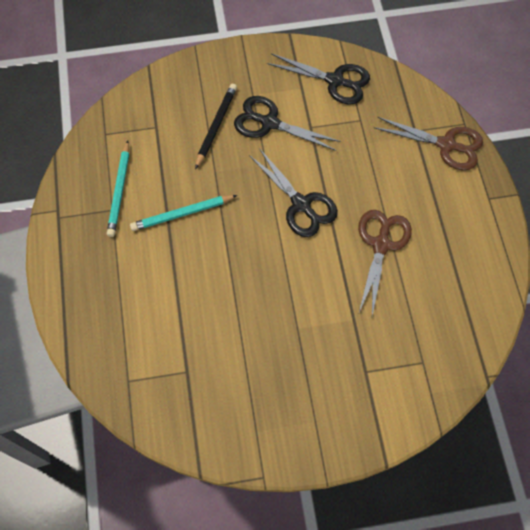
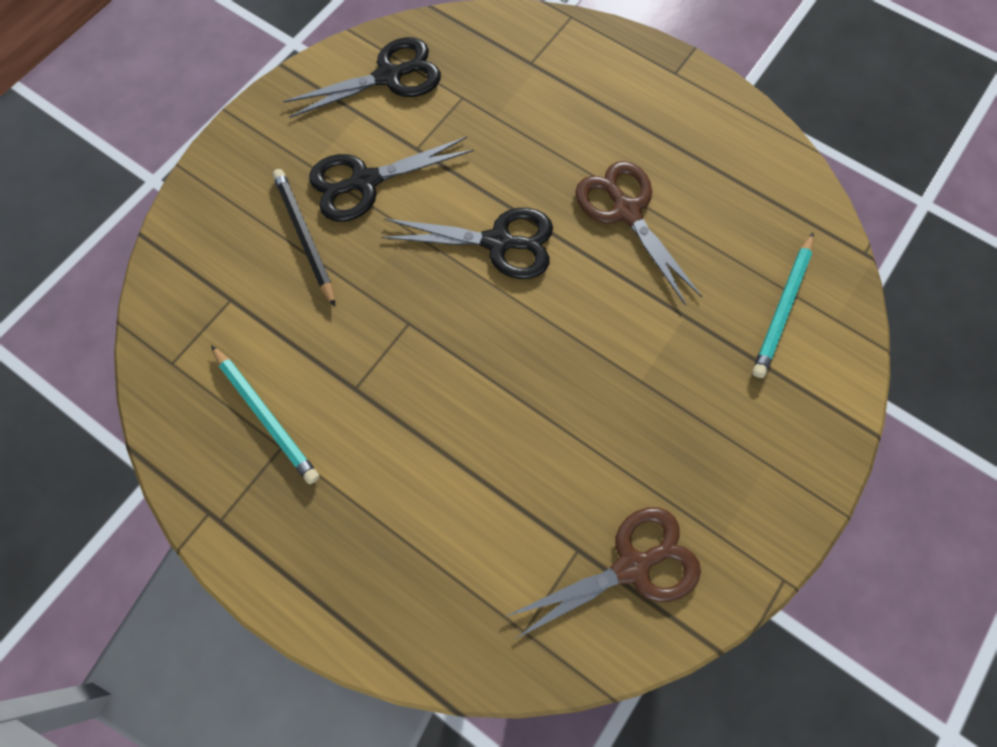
camera: 45 degrees left, 5 degrees up
turquoise pencil [130,195,238,231] -> turquoise pencil moved to [752,233,814,378]
brown scissors [374,117,483,171] -> brown scissors moved to [505,507,701,640]

